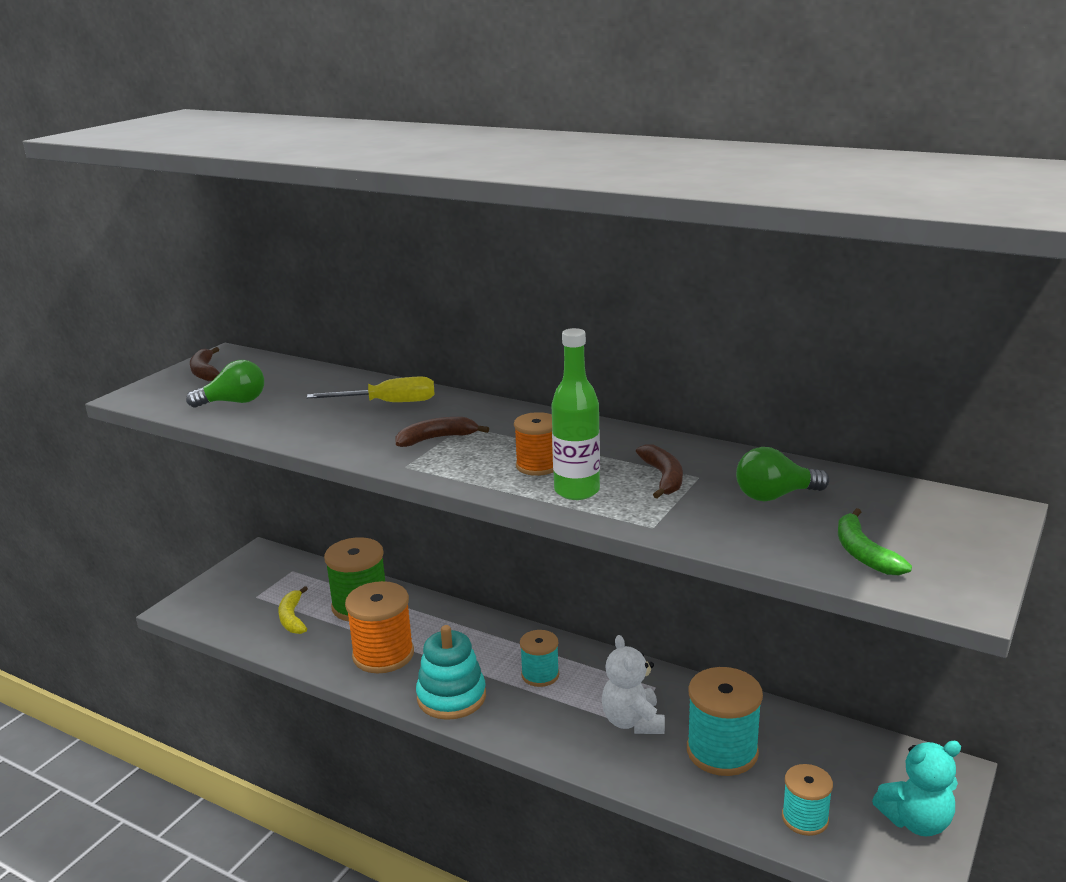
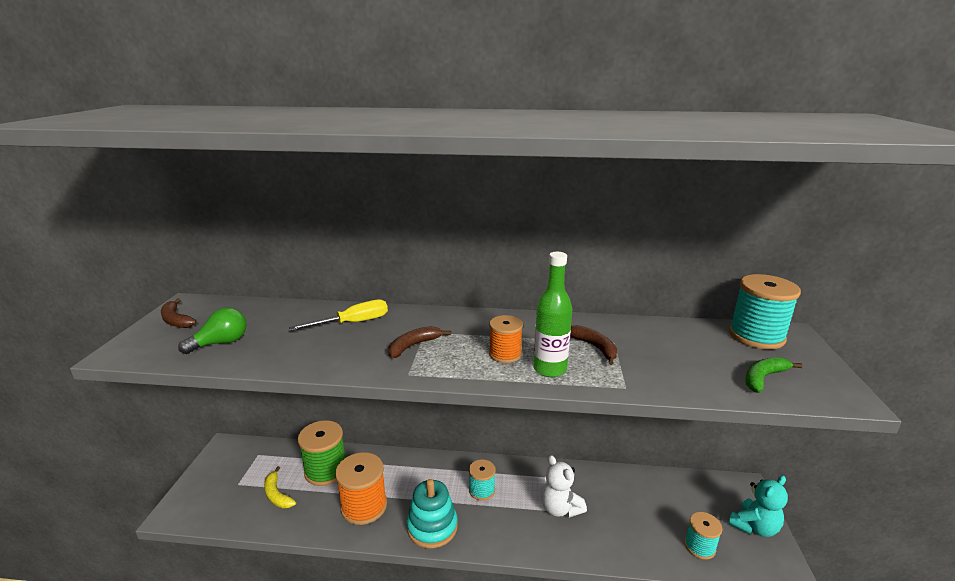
camera: 25 degrees left, 0 degrees up
turquoise spool [687,667,763,776] -> turquoise spool moved to [729,274,801,349]
green light bulb [736,447,829,501] -> none
green banana [838,508,912,575] -> green banana turned 90 degrees clockwise [745,357,803,393]

